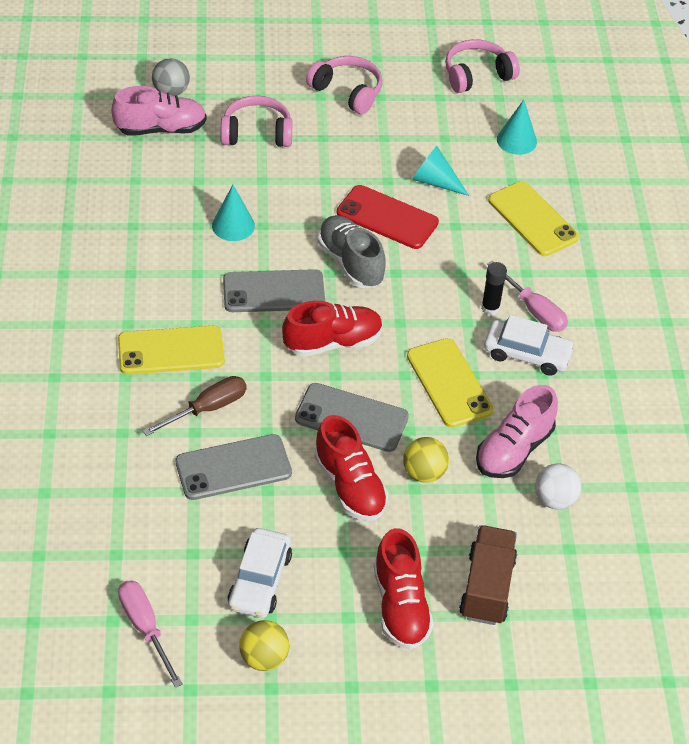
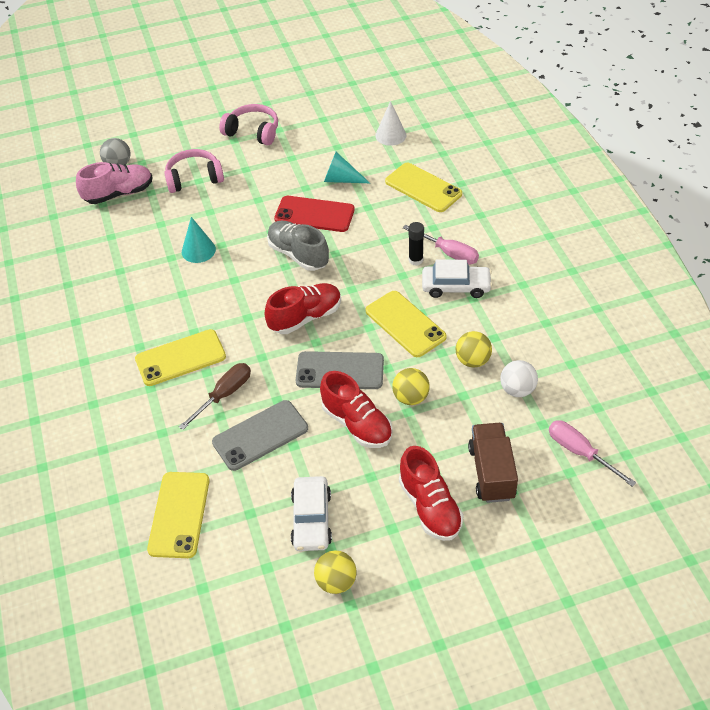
camera: 10 degrees left, 0 degrees up
pink screwdriver [118,580,183,688] -> pink screwdriver moved to [549,420,636,487]
grey phone [223,269,325,312] -> none
pink headphones [445,39,520,93] -> none
pink shoe [476,385,558,478] -> yellow ball [456,331,492,368]
turquoise cone [497,100,537,155] -> white cone [375,101,407,146]
none -> yellow phone [147,472,210,558]

